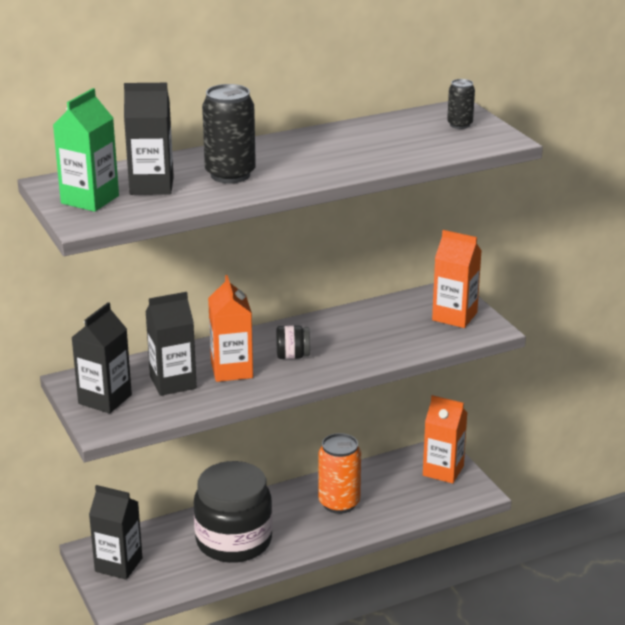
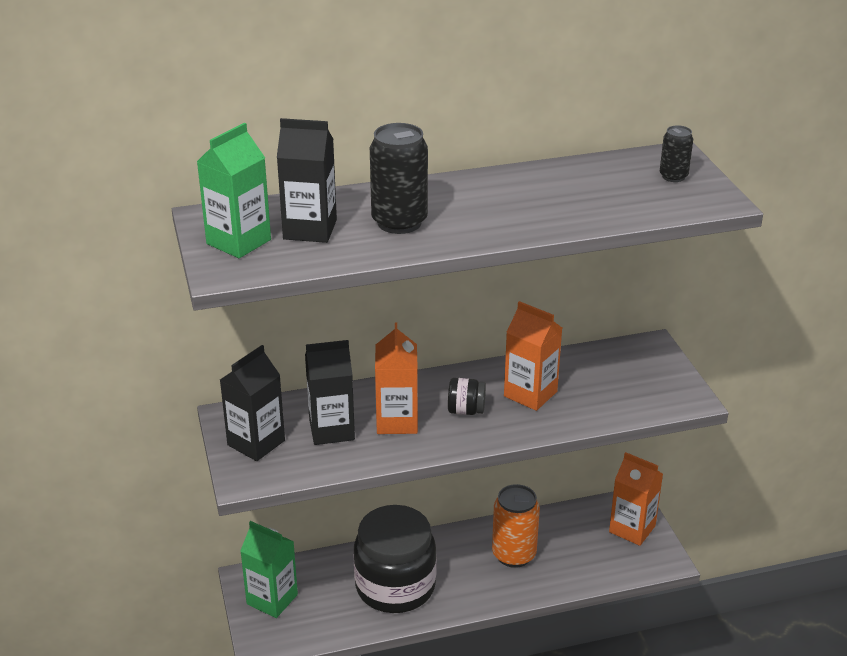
camera: 10 degrees right, 5 degrees up
black carton [89,485,142,580] -> green carton [240,521,298,618]
orange carton [432,230,482,328] -> orange carton moved to [504,301,562,411]

